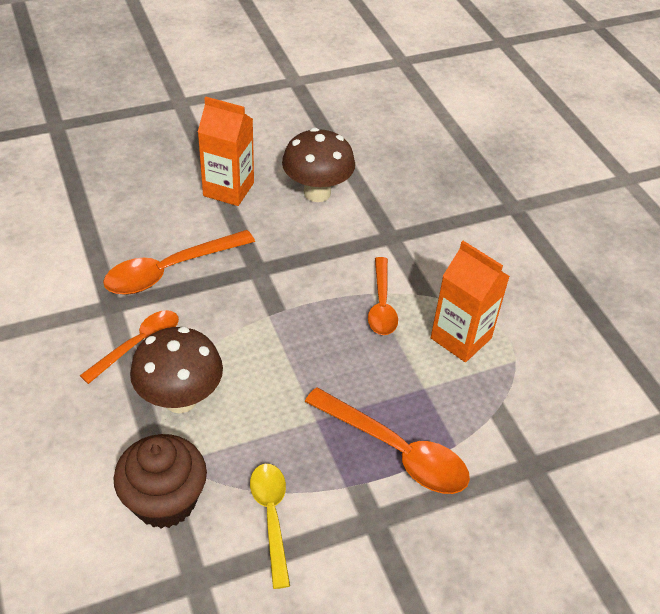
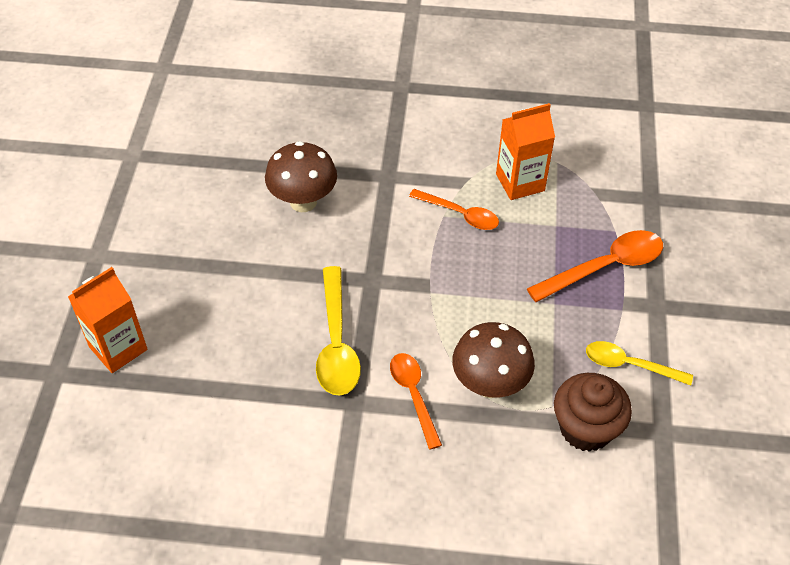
camera: 60 degrees left, 5 degrees up
orange spoon [103,230,255,295] -> yellow spoon [316,266,361,396]
orange carton [198,97,254,206] -> orange carton moved to [68,267,148,373]

